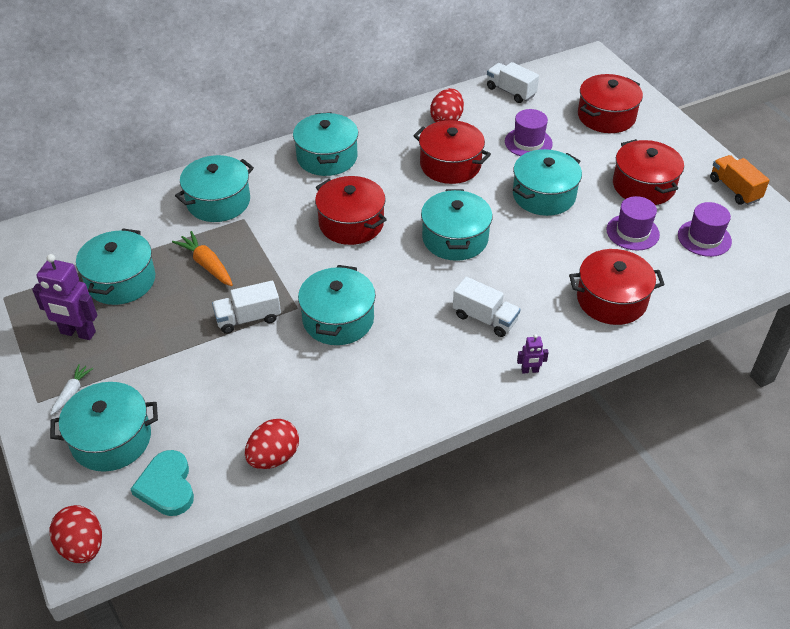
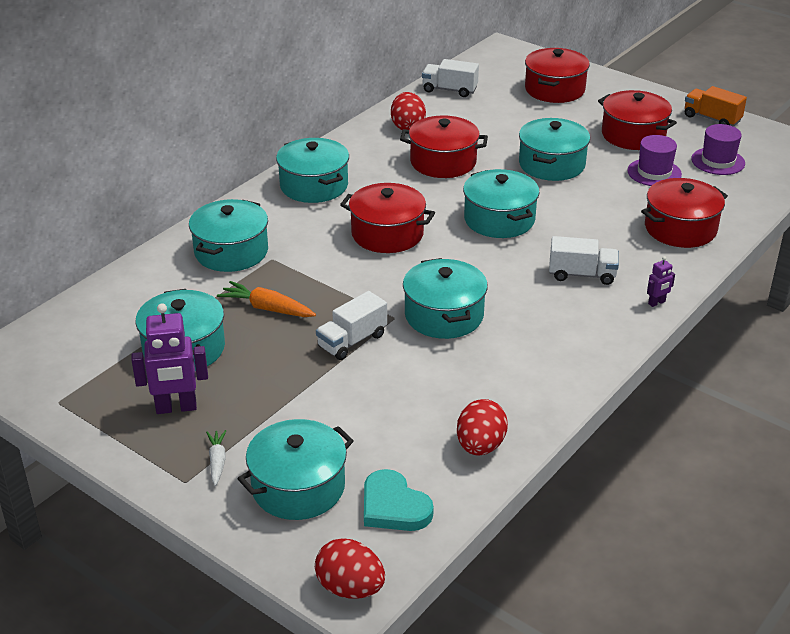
camera: 25 degrees left, 10 degrees down
purple hat [505,109,553,156] -> none

